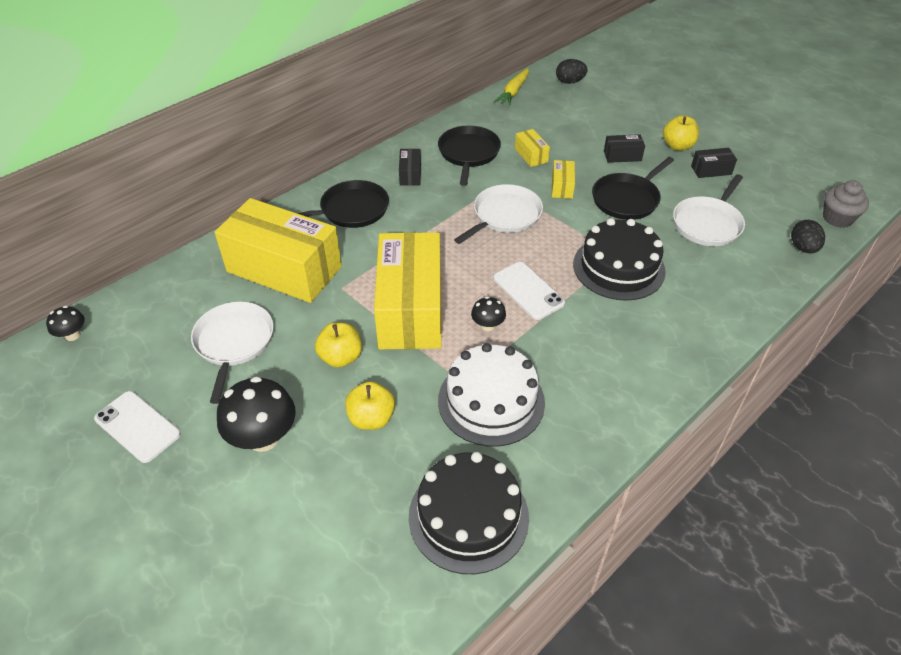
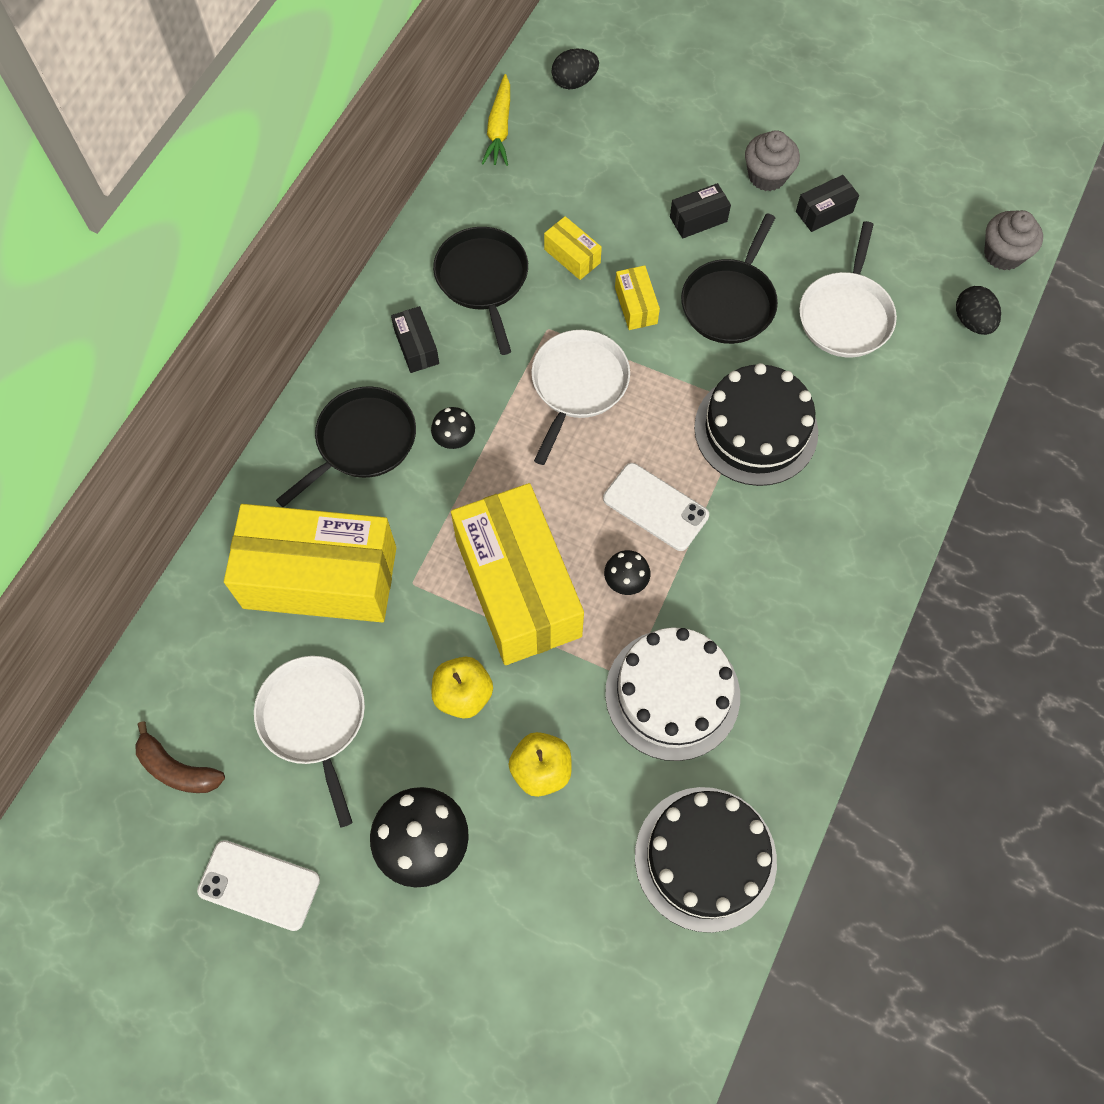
camera: 20 degrees left, 20 degrees up
black mushroom [46,306,85,341] -> black mushroom moved to [431,407,475,449]
yellow apple [663,115,699,150] -> grey cupcake [745,130,800,191]
none -> brown banana [135,721,225,793]

